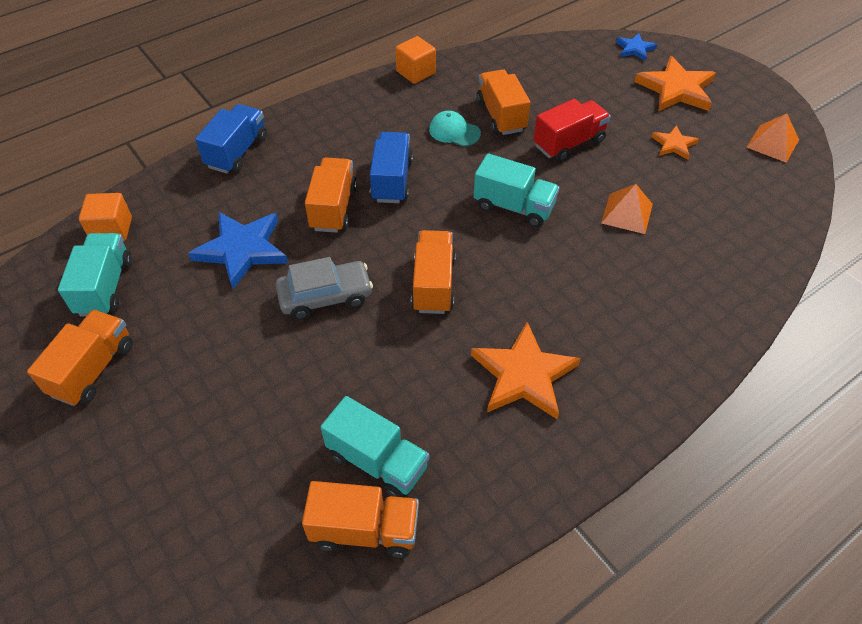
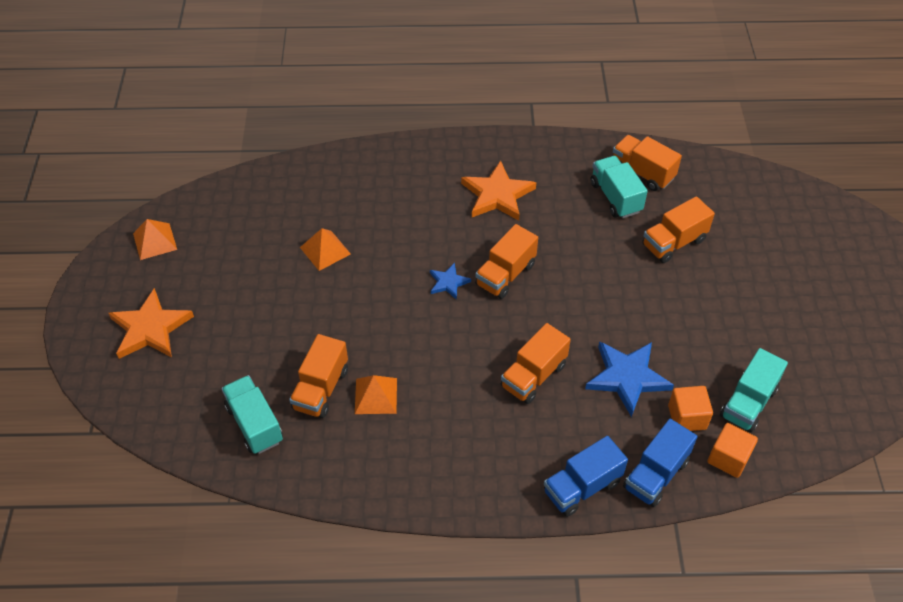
camera: 145 degrees left, 0 degrees up
orange truck [27,310,133,406] -> orange truck moved to [642,196,715,263]
grey car [276,257,373,320] -> none
blue truck [370,132,413,203] -> blue truck moved to [623,419,697,507]
orange cube [395,36,436,84] -> orange cube moved to [668,386,713,431]
turquoise cap [429,111,481,146] -> orange pyramid [355,375,397,414]
turquoise truck [473,153,560,227] -> turquoise truck moved to [222,375,283,454]
red truck [533,99,611,162] -> none
blue star [616,33,657,61] -> blue star moved to [430,263,471,300]
orange star [651,125,699,160] -> none

